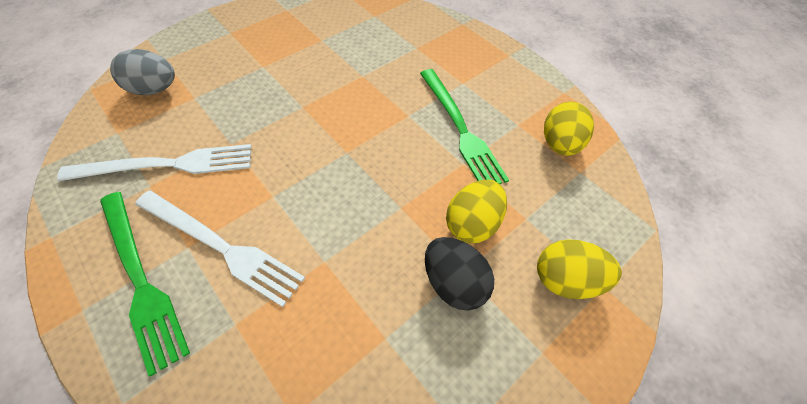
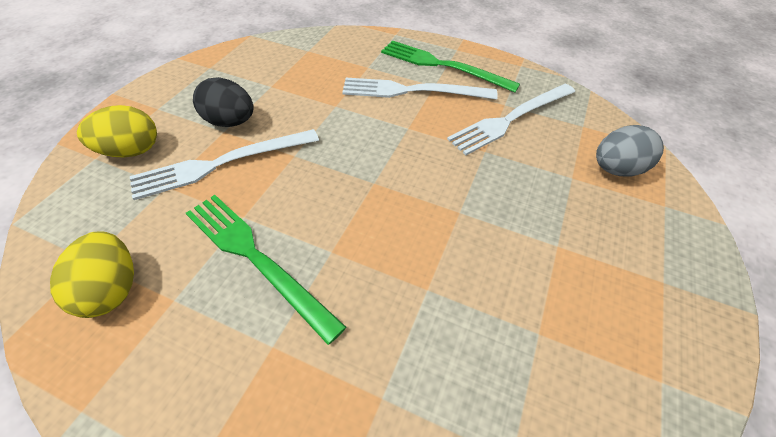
camera: 155 degrees right, 5 degrees down
yellow egg [446,180,507,243] -> white fork [130,129,319,200]

